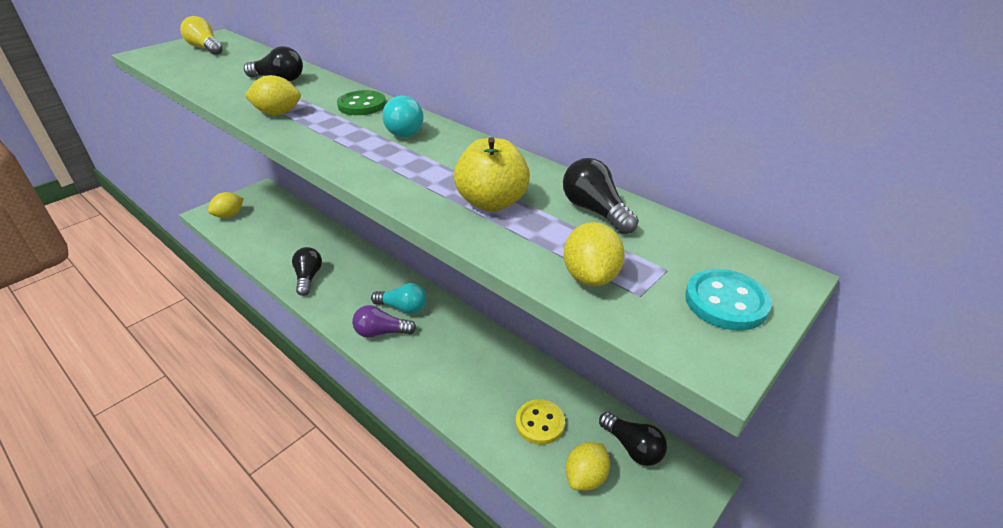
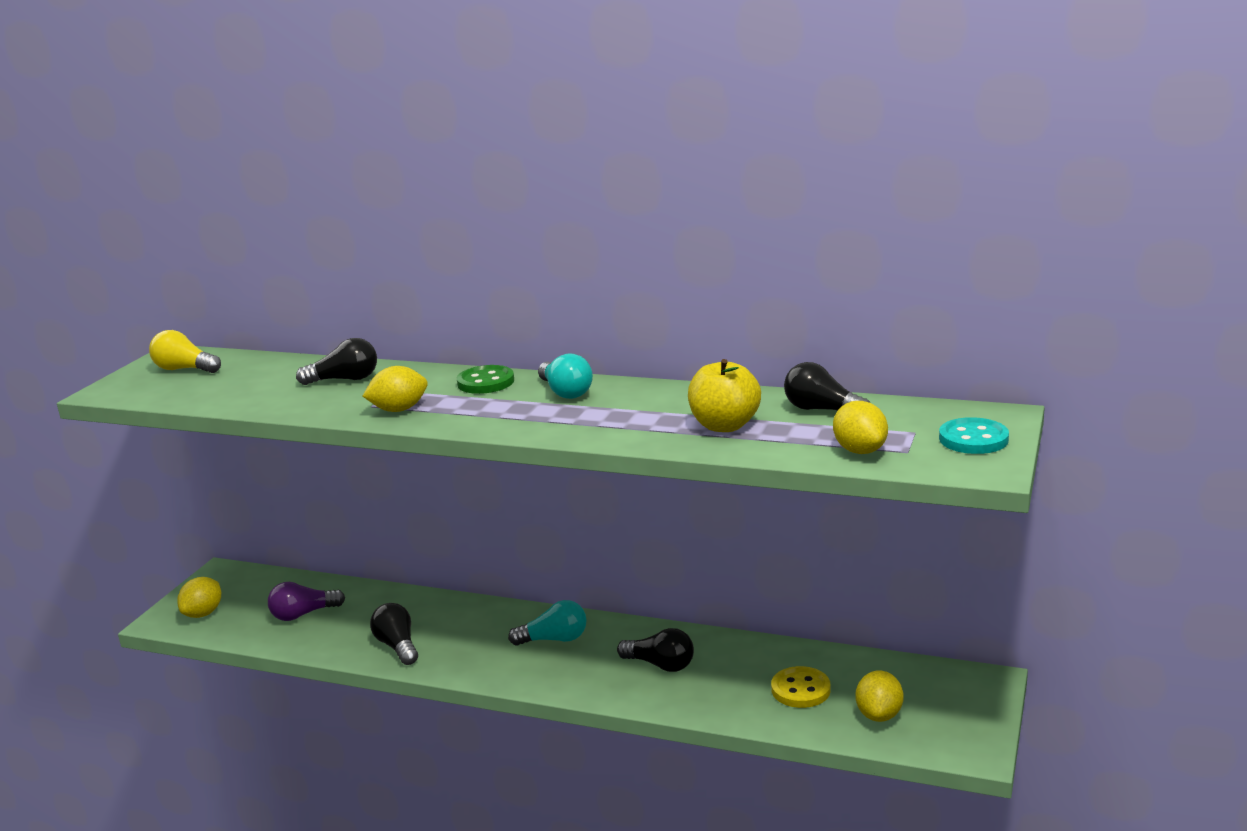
camera: 20 degrees left, 15 degrees down
purple light bulb [352,305,416,338] -> purple light bulb moved to [268,582,345,621]
black light bulb [599,412,667,466] -> black light bulb moved to [617,628,694,672]

